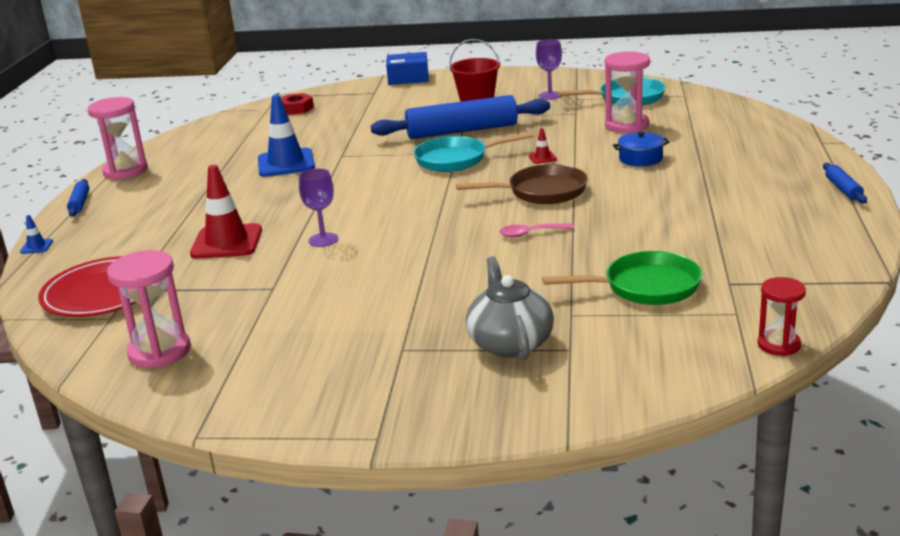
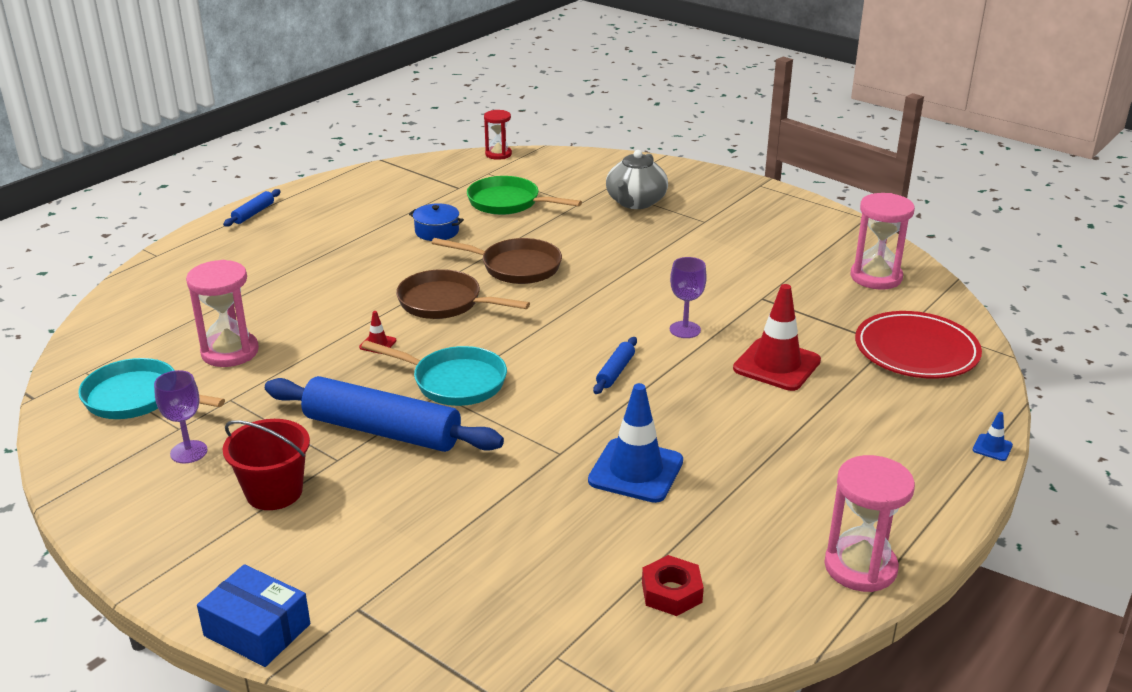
camera: 150 degrees left, 5 degrees up
blue rolling pin [67,179,89,216] -> blue rolling pin moved to [593,337,637,394]
red nut [281,93,314,115] -> red nut moved to [642,555,704,616]
pink spoon [499,224,574,237] -> brown pan [432,238,562,284]
blue pot [613,132,669,166] -> blue pot moved to [409,203,464,241]

